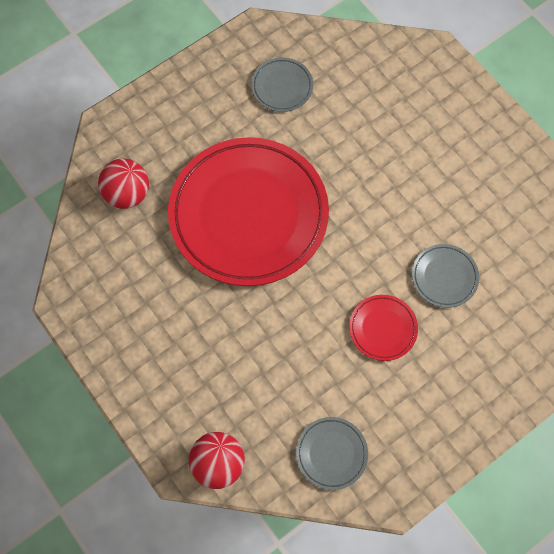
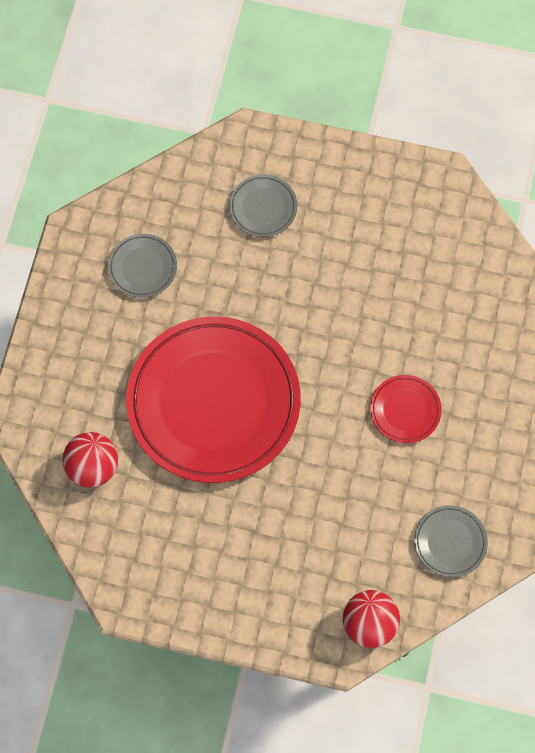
camera: 40 degrees left, 0 degrees up
grey plate [412,244,479,308] -> grey plate moved to [229,175,298,237]

